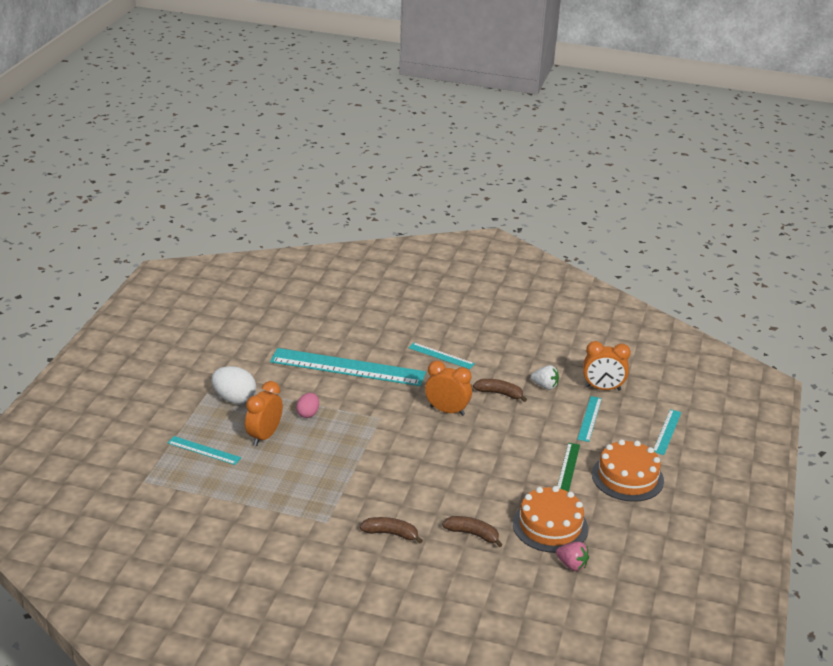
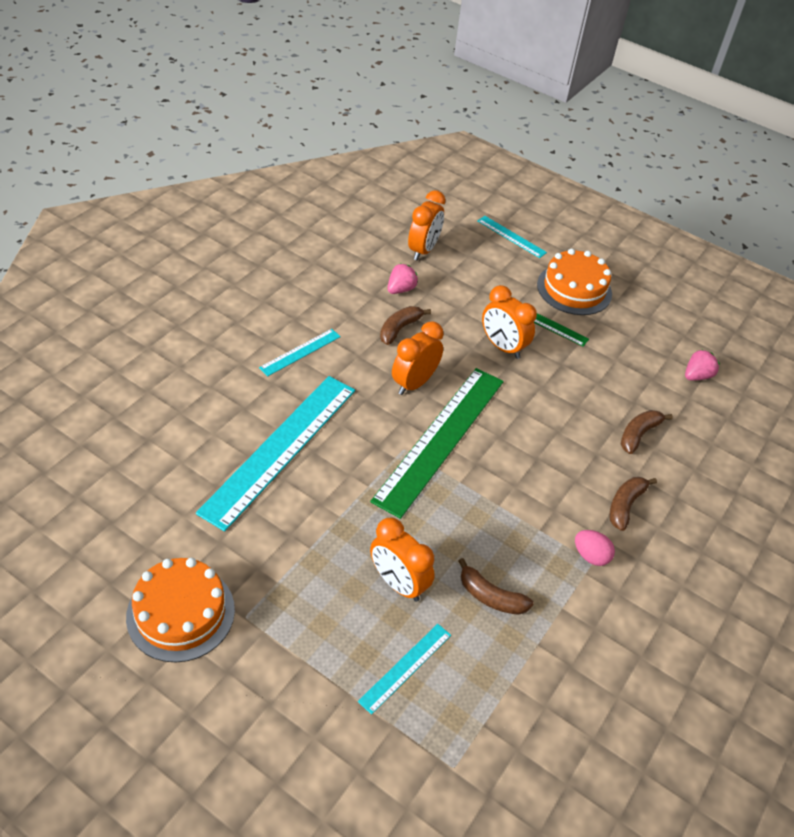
camera: 75 degrees left, 15 degrees up
white egg [212,366,256,404] -> none
pink egg [296,393,319,418] -> pink egg moved to [575,530,615,566]
orange cake [513,486,588,553] -> orange cake moved to [126,558,235,662]
white strawberry [531,365,559,390] -> pink strawberry [388,264,418,294]
turquoise ruler [577,396,602,442] -> none
none -> green ruler [370,368,504,519]
none -> brown banana [458,558,534,615]
none -> orange clock [482,285,537,359]

